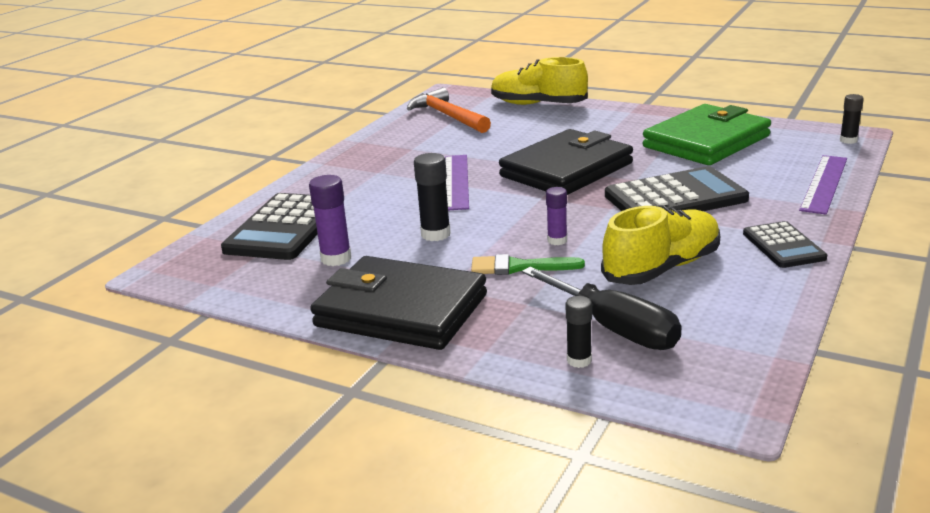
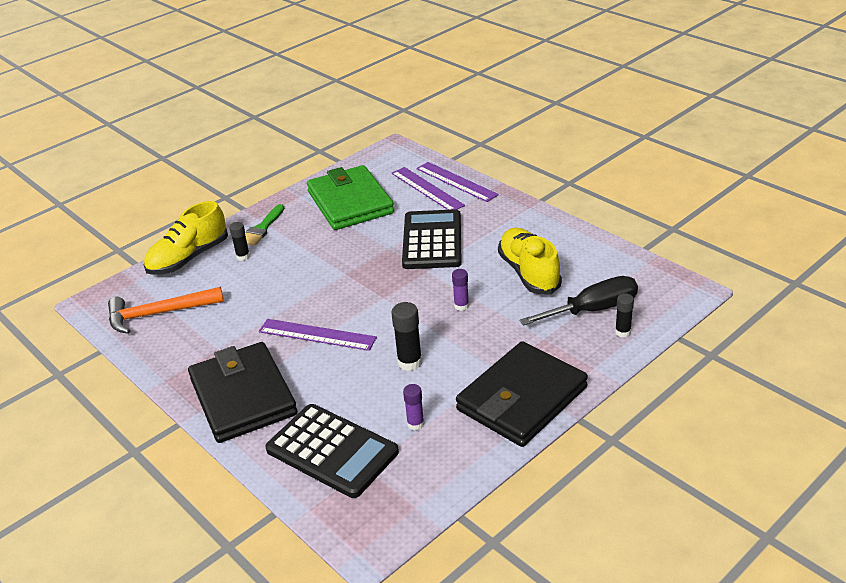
camera: 70 degrees left, 10 degrees up
purple glue stick [309,175,351,266] -> purple glue stick [403,384,424,431], size x0.65
green brush [471,254,585,275] -> green brush moved to [245,204,284,246]
black wallet [499,129,633,195] -> black wallet moved to [188,342,298,443]
black calculator [743,221,827,268] -> none
black glue stick [840,94,864,144] -> black glue stick moved to [229,222,250,261]
none -> purple ruler [391,167,465,210]

